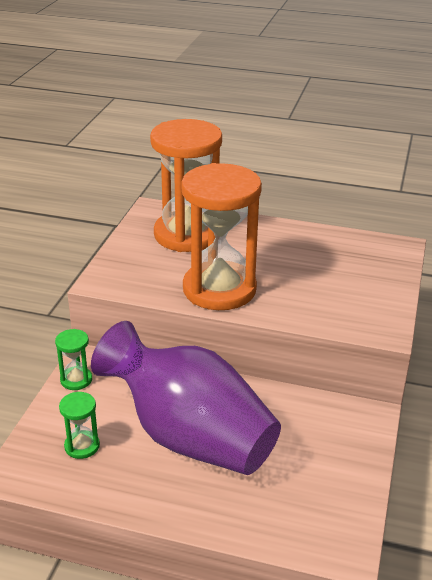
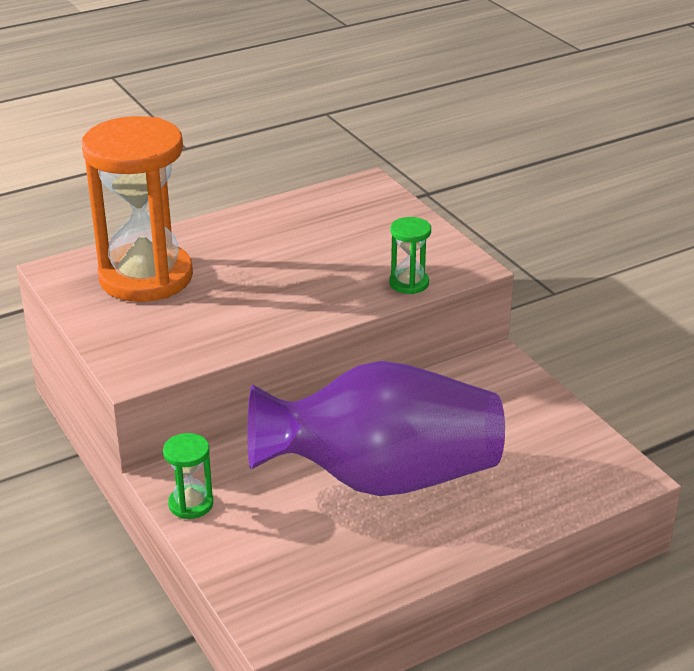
camera: 45 degrees left, 0 degrees up
green hourglass [59,392,100,459] -> green hourglass moved to [389,217,431,294]
orange hourglass [181,163,262,310] -> none

